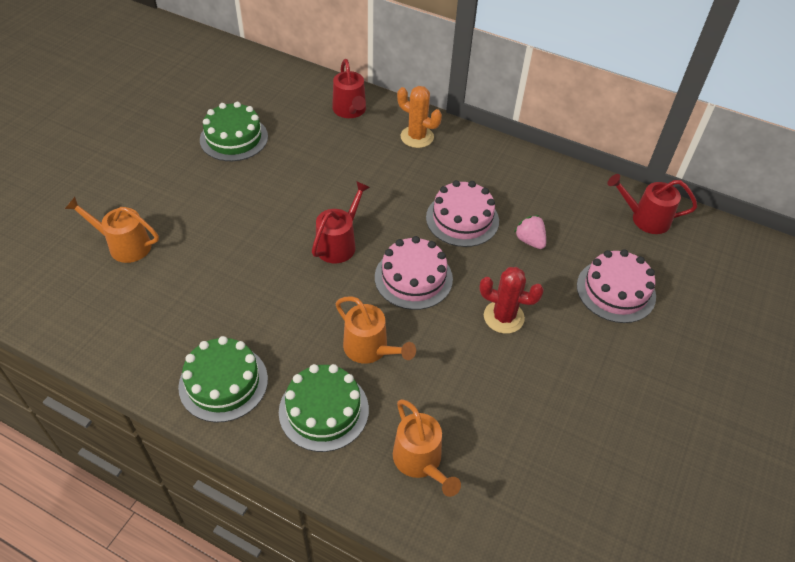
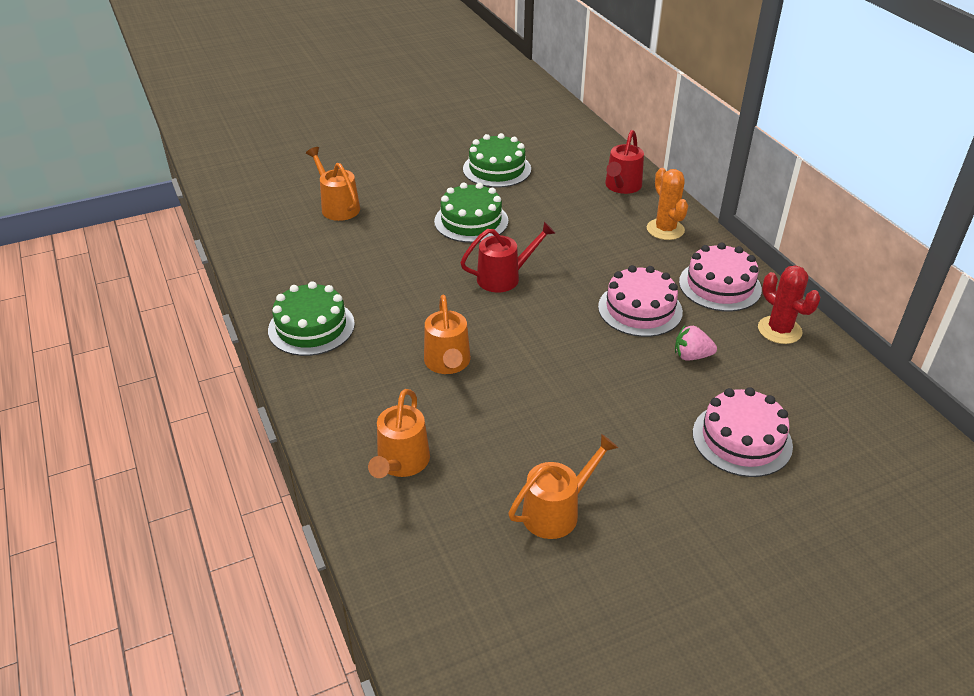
camera: 40 degrees right, 10 degrees down
green cake [279,364,369,452] -> green cake moved to [434,183,508,243]
pink cake [375,236,453,310] -> pink cake moved to [679,243,762,312]
red cactus [479,267,544,334] -> red cactus moved to [758,265,820,344]
pink strawberry [514,215,546,249] -> pink strawberry turned 90 degrees counterclockwise [675,326,717,360]
red watering can [607,174,697,234] -> none
none -> orange watering can [509,434,618,539]

